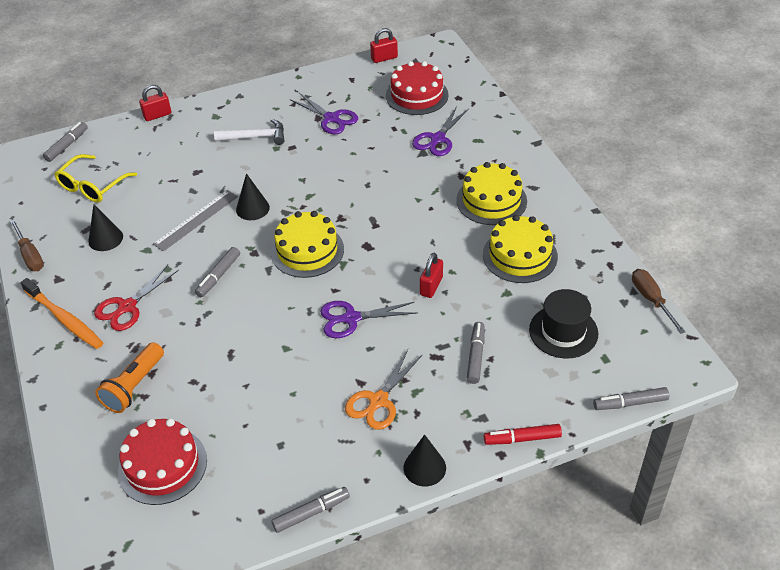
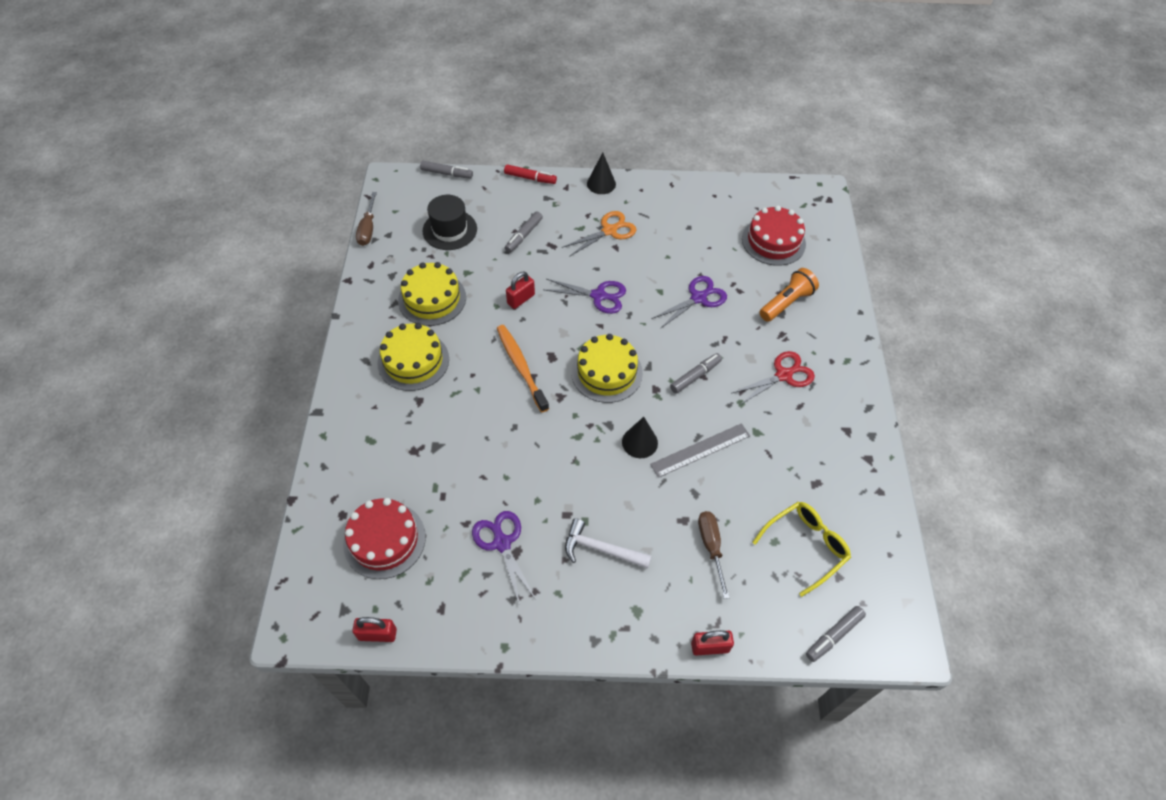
camera: 160 degrees left, 10 degrees up
brown screwdriver [10,219,44,271] -> brown screwdriver moved to [698,511,730,599]
orange toothbrush [20,278,103,349] -> orange toothbrush moved to [497,325,549,412]
black cone [88,204,123,251] -> none
grey marker [271,487,350,533] -> none
purple scissors [412,106,469,156] -> purple scissors moved to [651,276,727,329]

